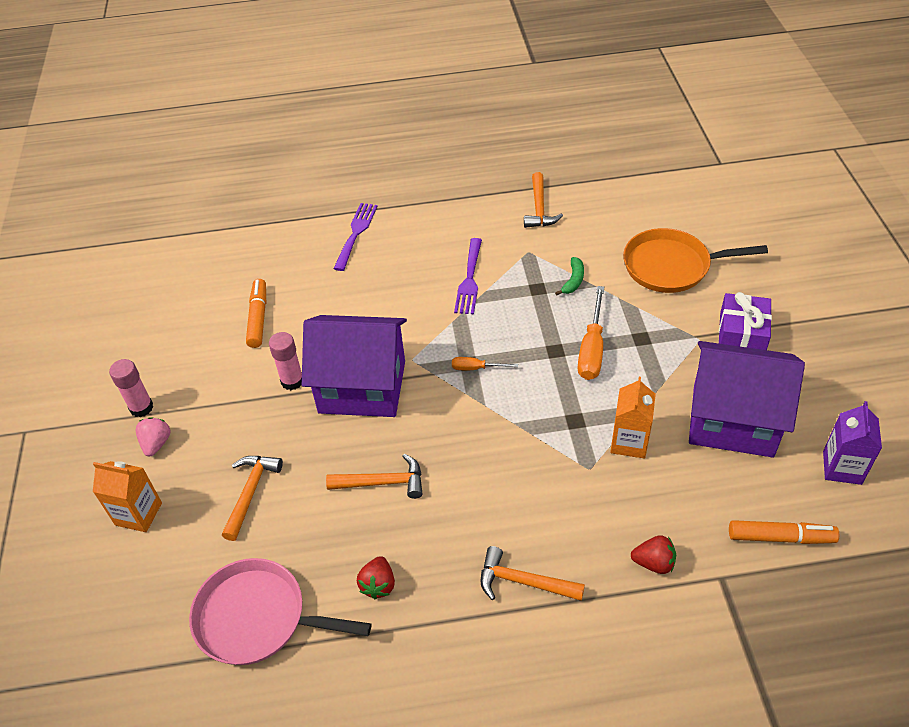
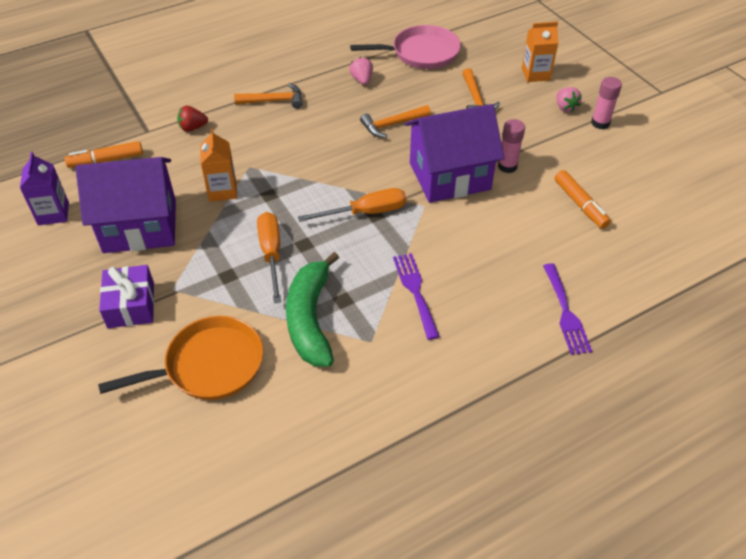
camera: 155 degrees right, 0 degrees up
red strawberry [357,556,395,599] -> pink strawberry [349,57,373,85]
orange screwdriver [452,357,518,370] -> orange screwdriver [298,188,406,222], size x1.85
orange hammer [524,172,563,228] -> none
green banana [555,257,584,295] -> green banana [286,252,339,367], size x2.35

